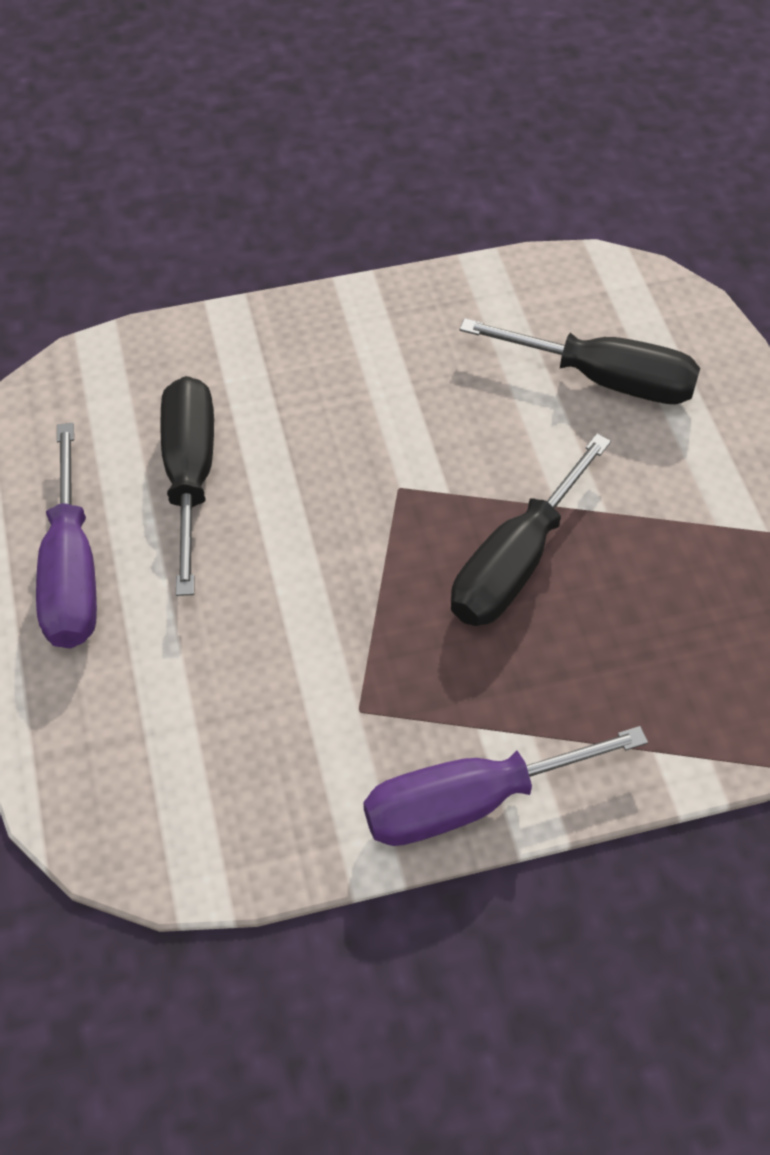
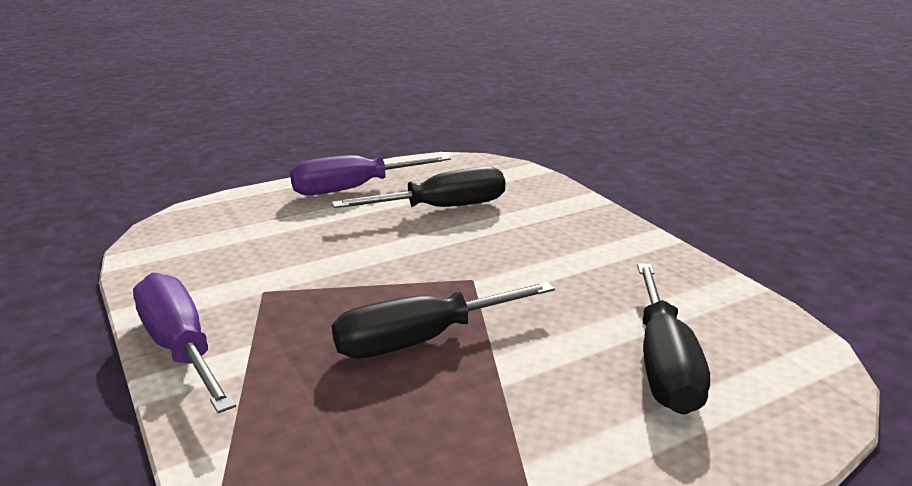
camera: 75 degrees right, 30 degrees down
black screwdriver [451,434,611,626] -> black screwdriver turned 45 degrees counterclockwise [332,282,555,359]

